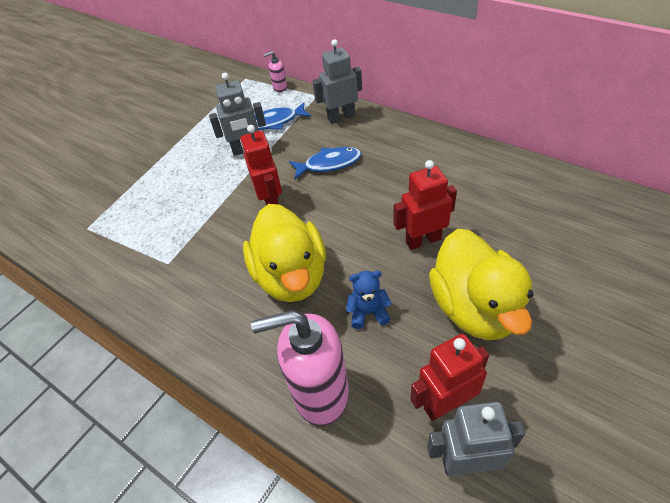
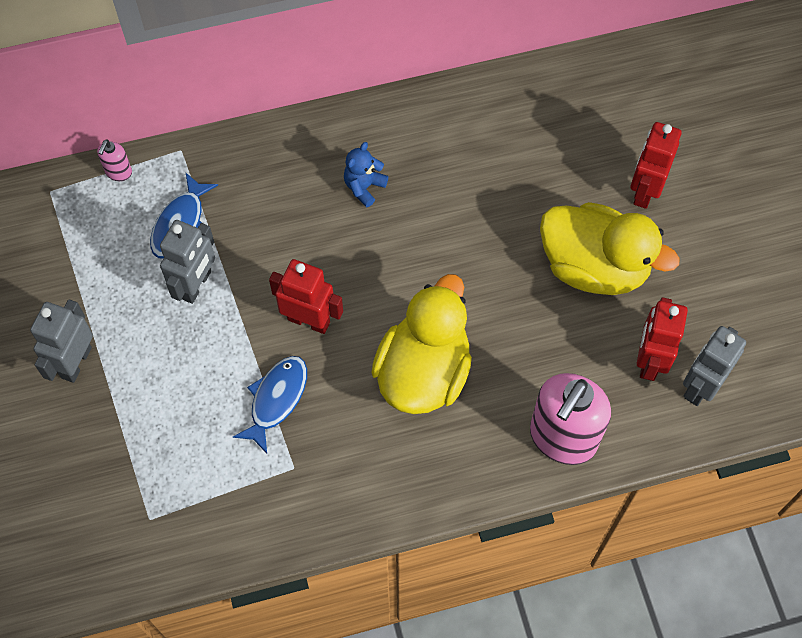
camera: 55 degrees left, 15 degrees up
yellow duck [243,204,326,302] -> yellow duck turned 90 degrees counterclockwise [371,274,472,414]
blue fish [289,147,362,179] -> blue fish moved to [233,356,307,454]
grey robot [312,39,362,124] -> grey robot moved to [30,299,93,383]
blue teddy bear [346,270,392,329] -> blue teddy bear moved to [344,142,388,207]
red robot [394,160,457,250] -> red robot moved to [630,122,681,209]

